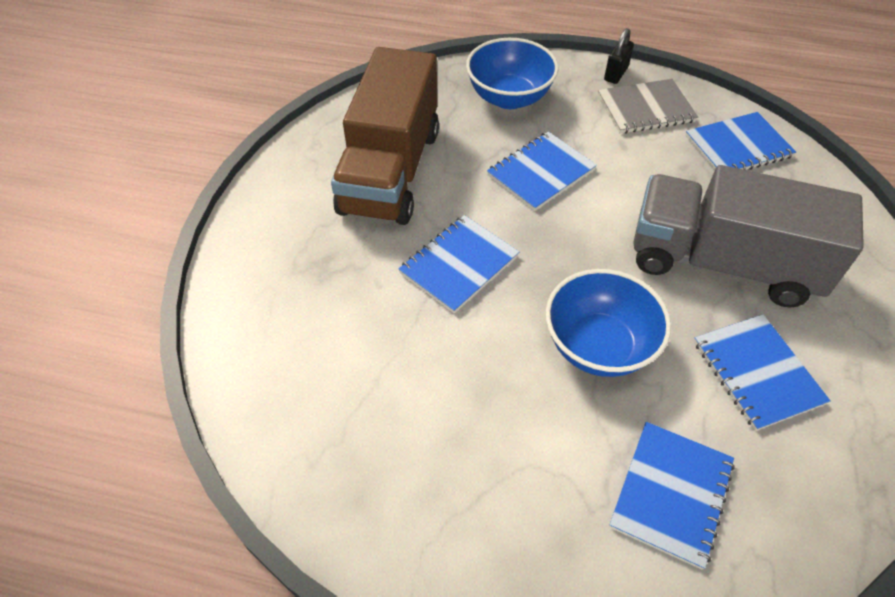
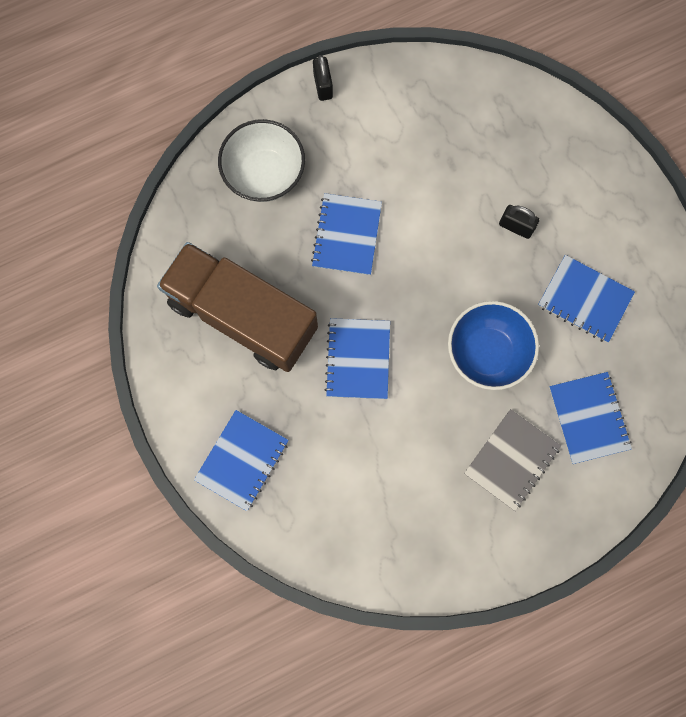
camera: 40 degrees left, 25 degrees up
brown truck [331,47,439,225] -> brown truck turned 150 degrees clockwise [157,242,318,372]
blue bowl [466,38,559,109] -> white bowl [218,119,305,202]
grey notebook [598,79,698,134] -> grey notebook moved to [464,409,561,511]
grey truck [633,165,864,307] -> black padlock [499,205,539,239]
blue notebook [685,112,796,170] -> blue notebook moved to [194,410,289,511]

